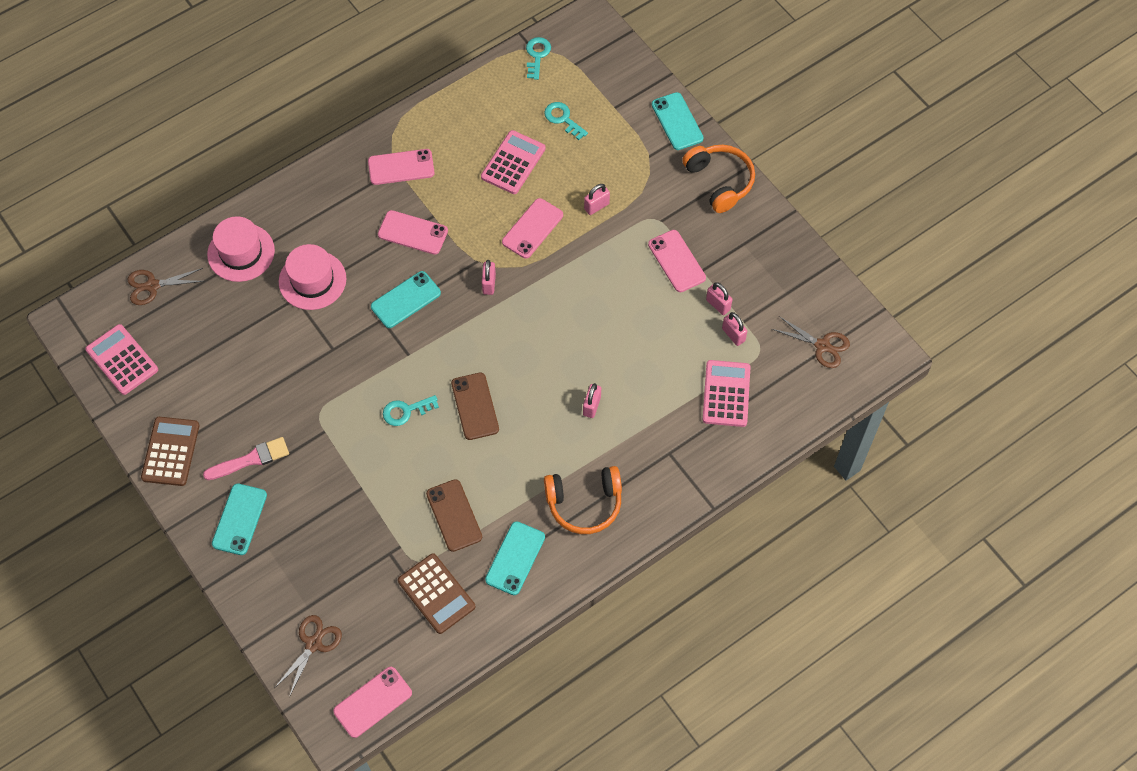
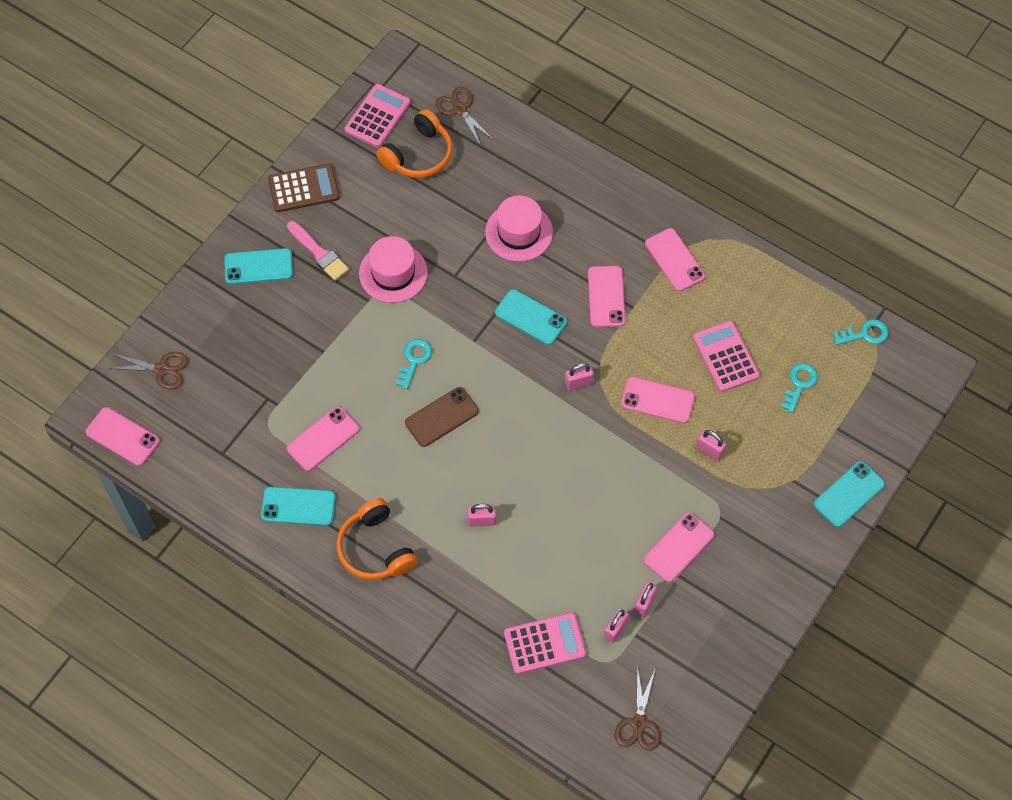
camera: 70 degrees right, 0 degrees up
pink hat [207,216,275,282] -> pink hat moved to [359,236,428,303]
turquoise key [383,395,439,426] -> turquoise key turned 60 degrees clockwise [395,339,432,389]
brown calculator [398,553,475,634] -> none
brown phone [426,479,482,552] -> pink phone [287,406,360,471]
pink calculator [481,130,546,194] -> pink calculator turned 120 degrees counterclockwise [693,320,760,392]
orange headphones [682,145,755,213] -> orange headphones moved to [376,109,453,178]

